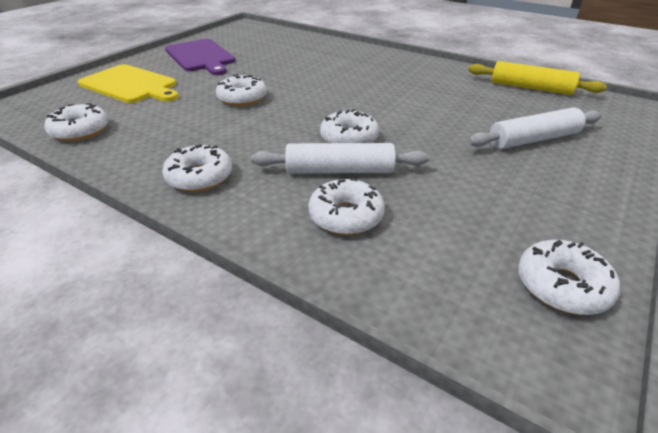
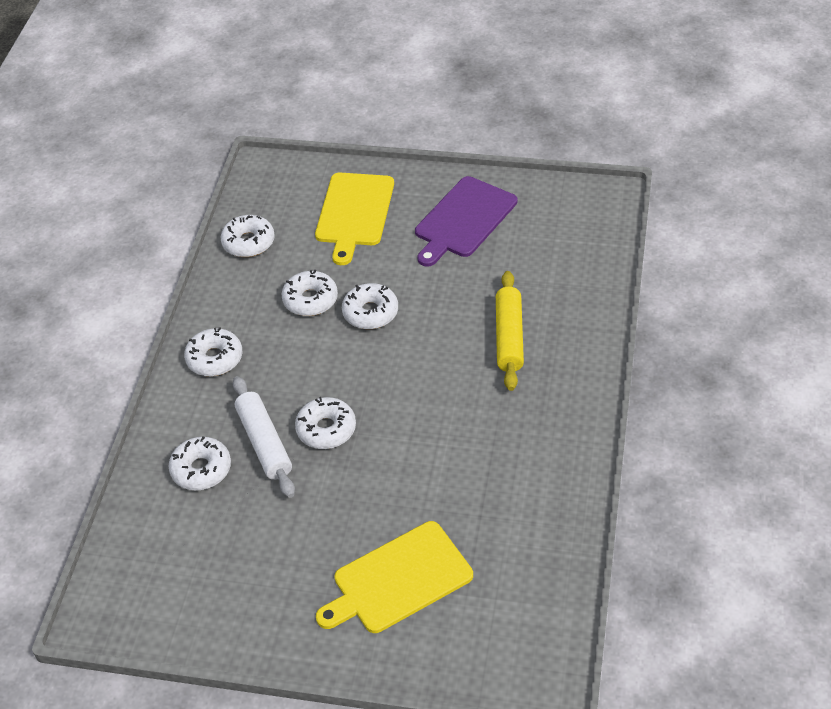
camera: 70 degrees right, 10 degrees up
yellow rolling pin [468,61,607,95] -> yellow rolling pin moved to [496,271,524,391]
white rolling pin [468,107,602,149] -> yellow cutting board [316,521,473,633]
white donut [518,240,620,315] -> white donut moved to [281,270,338,316]

